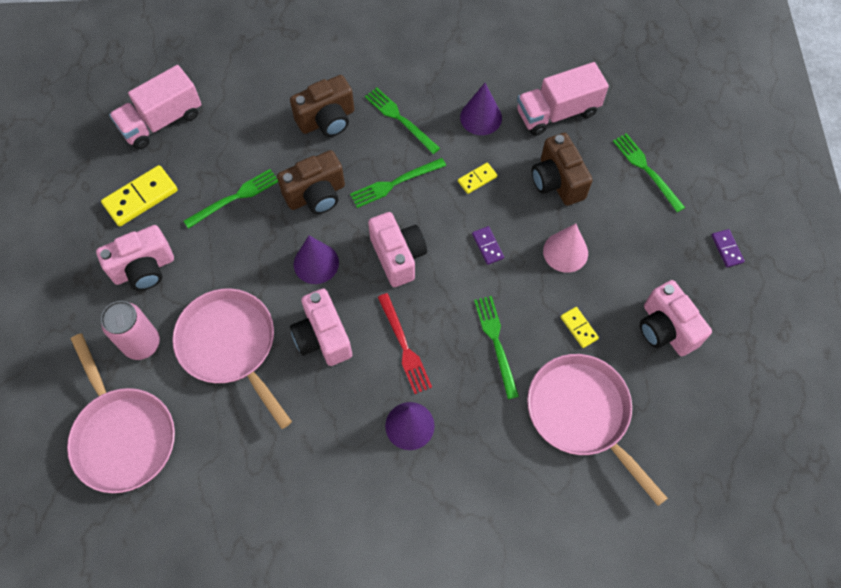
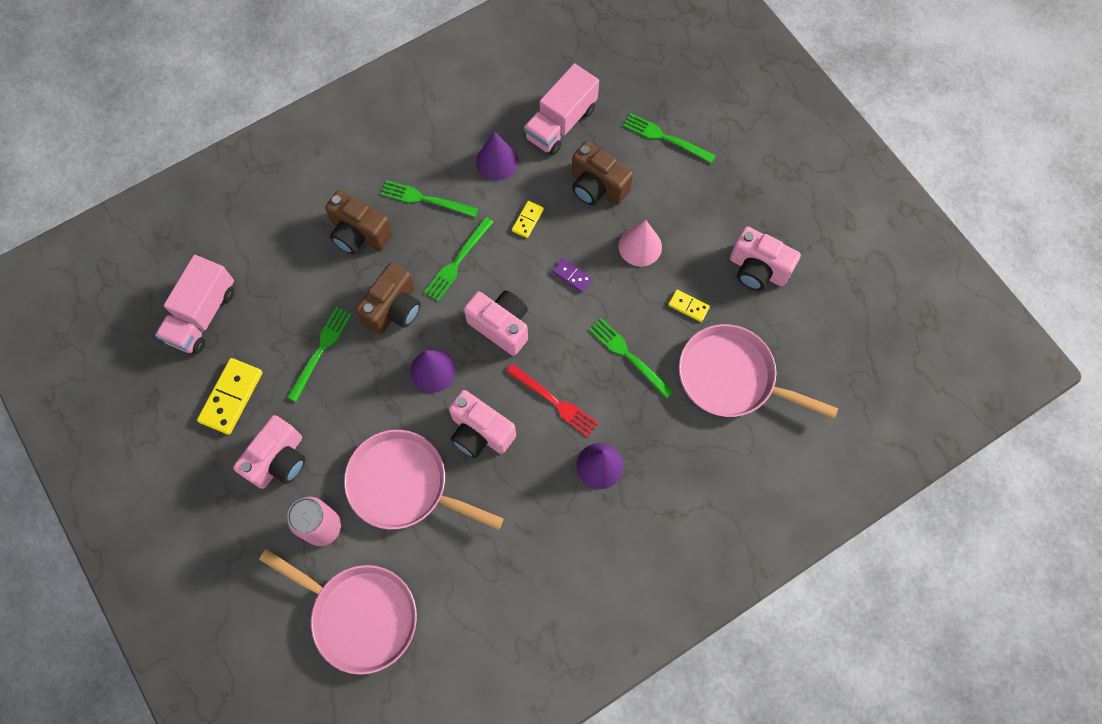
camera: 30 degrees left, 5 degrees up
brown camera [290,75,354,137] -> brown camera turned 90 degrees clockwise [325,190,393,254]
purple domino [711,229,745,267] -> none

